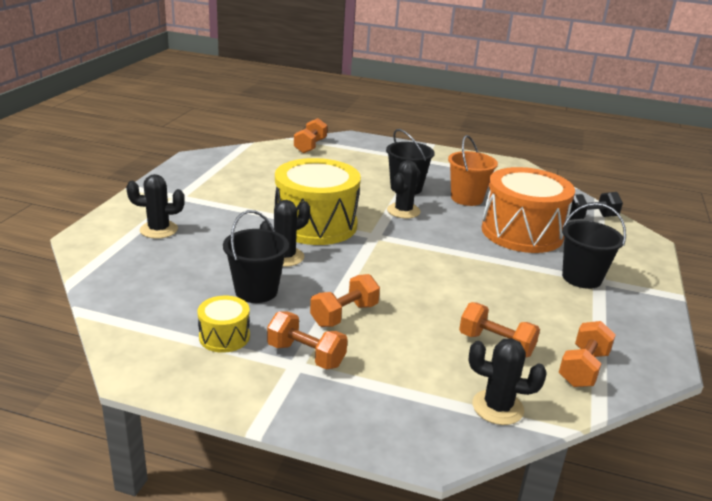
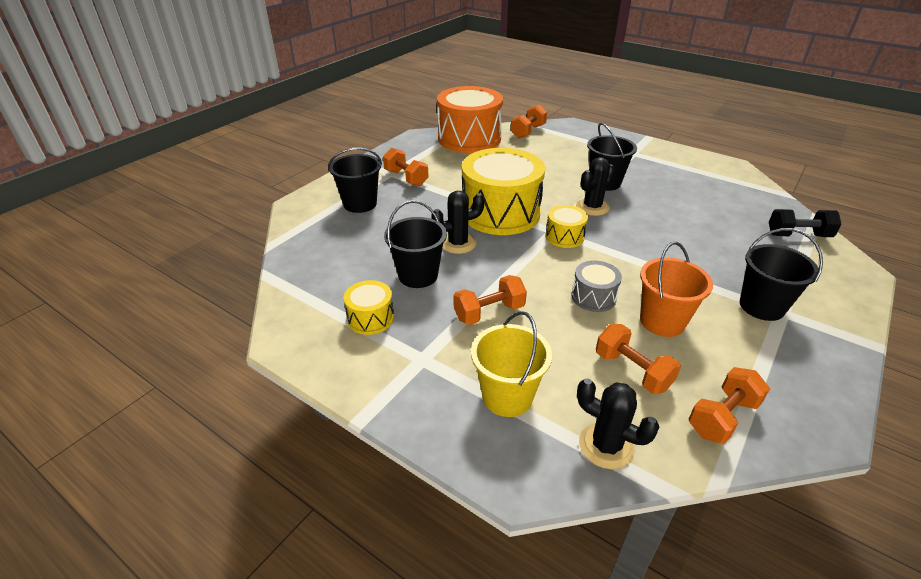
camera: 20 degrees right, 10 degrees up
black cactus [126,174,185,239] -> black bucket [328,148,382,213]
orange dumbbell [267,311,348,369] -> orange dumbbell moved to [383,147,428,186]
orange bucket [448,135,498,206] -> orange bucket moved to [640,242,713,337]
orange drum [482,167,575,253] -> orange drum moved to [437,86,503,153]
none -> yellow bucket [471,311,552,417]
none -> yellow drum [545,205,588,248]
none -> grey drum [571,261,622,312]

